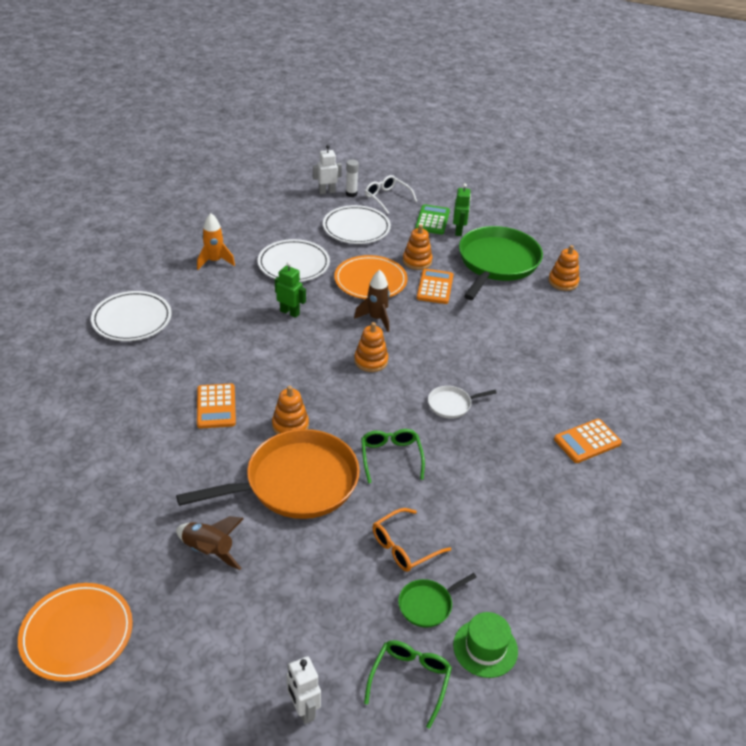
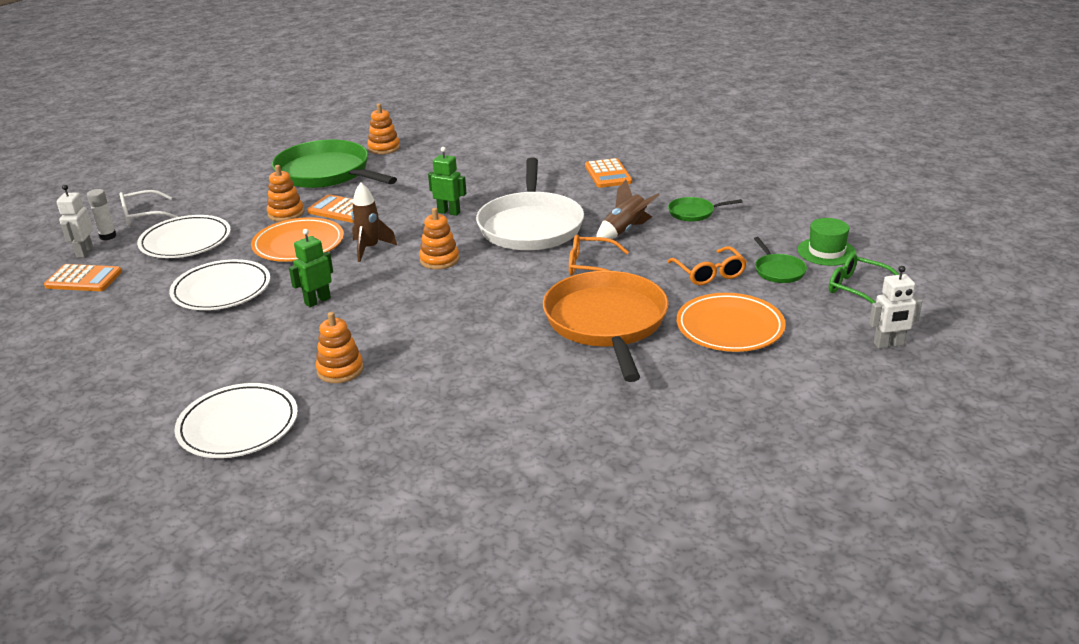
camera: 70 degrees left, 10 degrees down
orange plate [18,583,133,682] -> orange plate moved to [676,293,786,352]
brown rocket [176,516,244,570] -> brown rocket moved to [596,180,660,242]
orange rocket [197,213,235,270] -> none
orange calculator [197,384,236,429] -> orange calculator moved to [44,264,122,291]
orange stacking toy [272,386,309,434] -> orange stacking toy moved to [315,312,364,383]
green glasses [361,429,425,483] -> orange glasses [569,235,629,276]
green calculator [415,204,450,234] -> none
white pan [428,386,497,419] -> white pan [476,158,584,250], size x2.32
green robot [453,183,471,236] -> green robot moved to [428,147,467,216]
none -> green pan [668,197,743,222]

